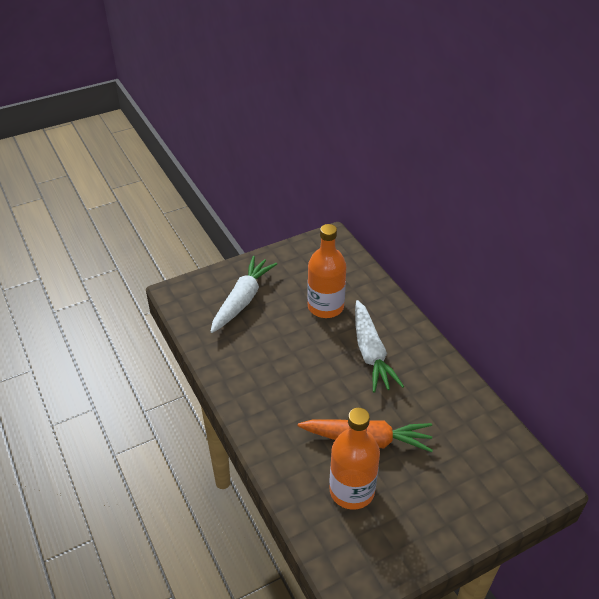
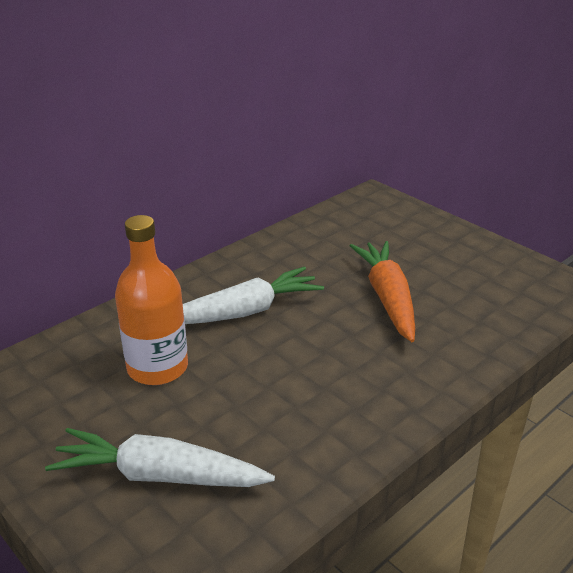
camera: 105 degrees left, 10 degrees down
orange bottle [329,408,380,510] -> none

